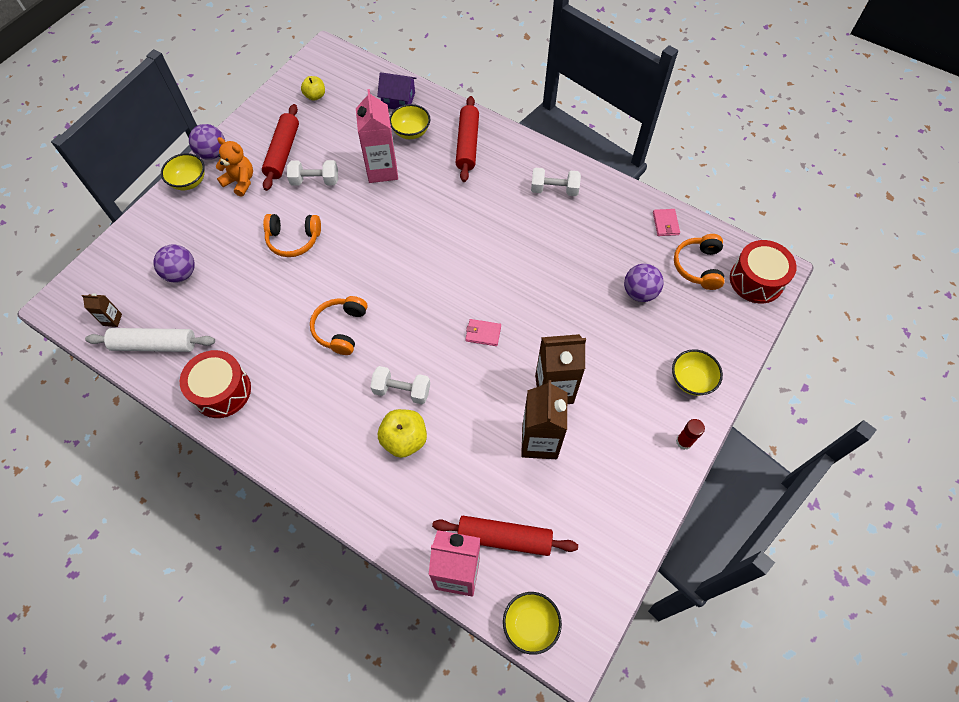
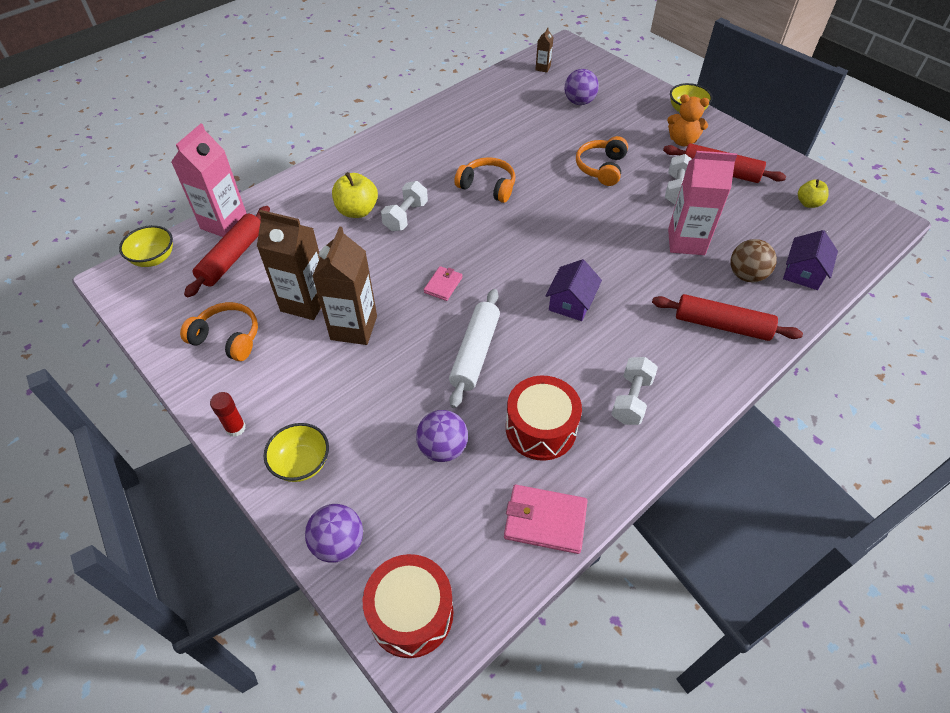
camera: 105 degrees right, 10 degrees down
white rolling pin [85,328,215,352] -> white rolling pin moved to [449,289,500,408]
red drum [180,350,251,418] -> red drum moved to [506,376,582,461]
purple ball [189,124,225,160] -> purple ball moved to [305,504,363,562]
orange teddy bear [215,137,253,197] -> orange teddy bear turned 60 degrees clockwise [667,94,709,146]
yellow bowl [390,104,430,139] -> brown ball [730,239,777,283]
pink wallet [653,209,680,236] -> pink wallet [504,485,587,554], size x1.67
orange headphones [674,234,725,290] -> orange headphones moved to [180,302,258,361]
none -> purple house [545,259,602,321]

